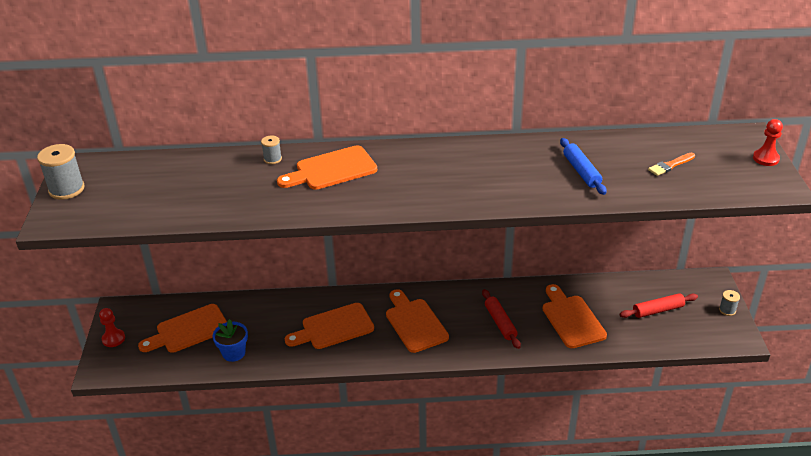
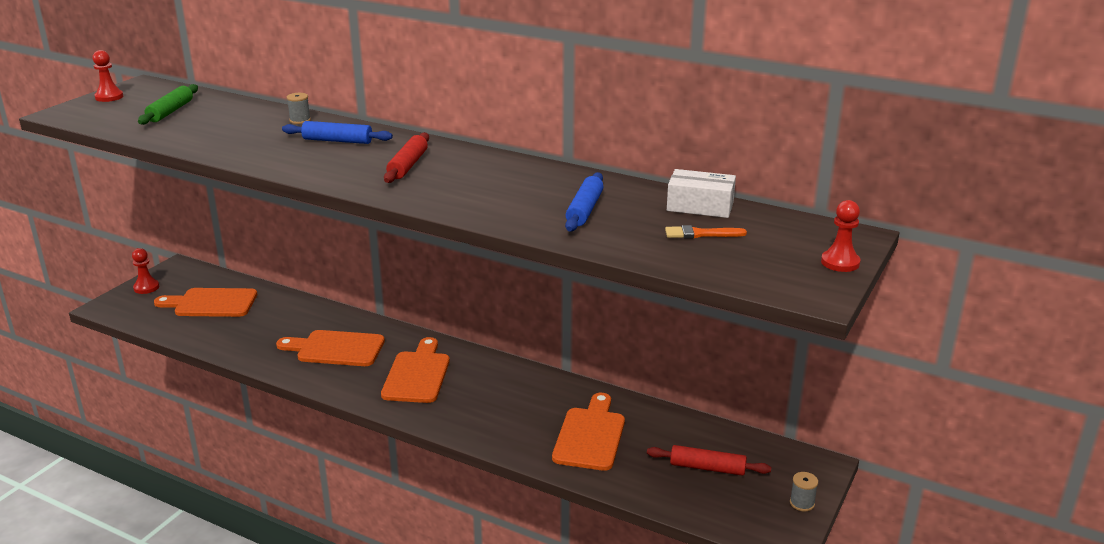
camera: 30 degrees right, 10 degrees down
grey spool [37,144,85,200] -> red pawn [93,50,123,102]
blue flower pot [213,319,248,362] -> none
orange cutting board [277,145,377,190] -> blue rolling pin [282,121,393,144]
red rolling pin [482,289,521,349] -> red rolling pin moved to [384,132,429,183]
none -> green rolling pin [138,84,198,125]
none -> white box [667,169,736,218]

